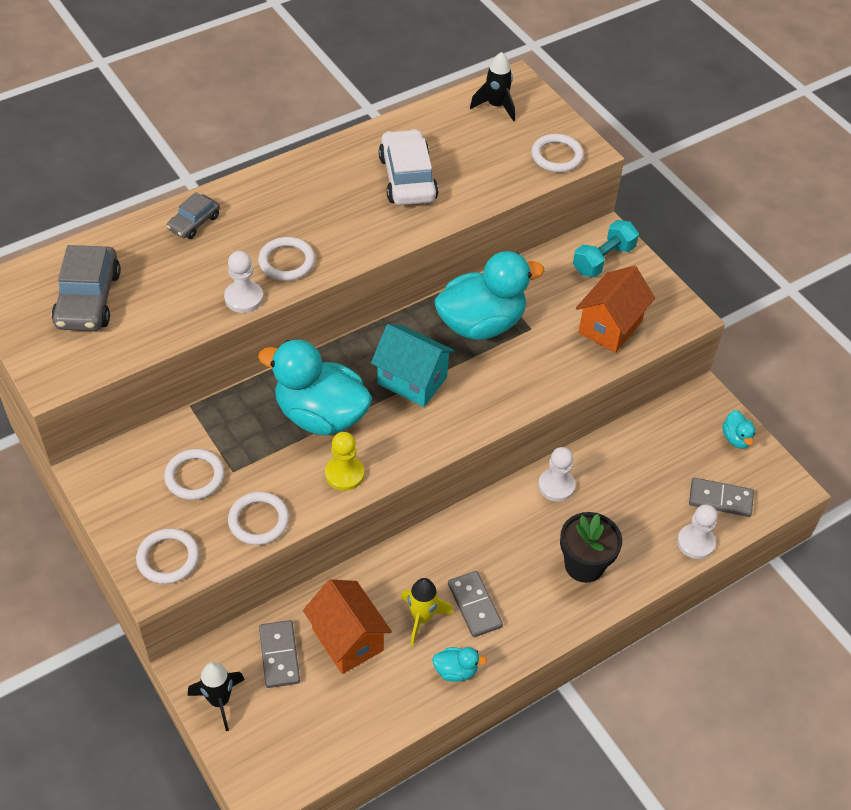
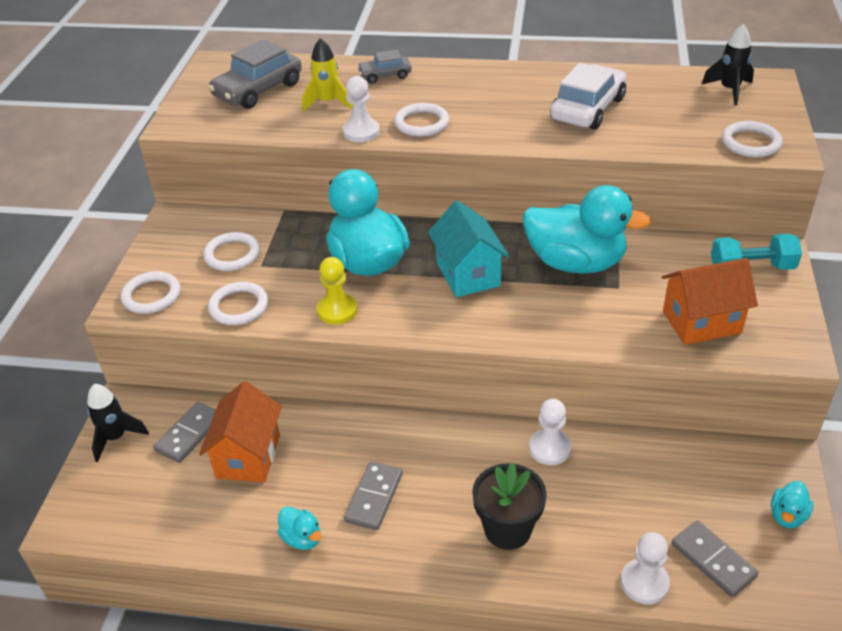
camera: 45 degrees right, 10 degrees down
yellow rocket [401,578,453,646] -> yellow rocket moved to [302,38,352,112]

